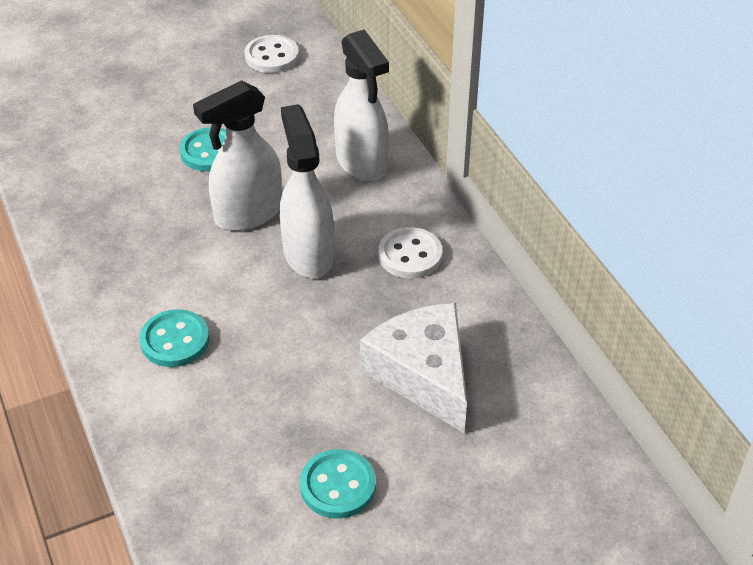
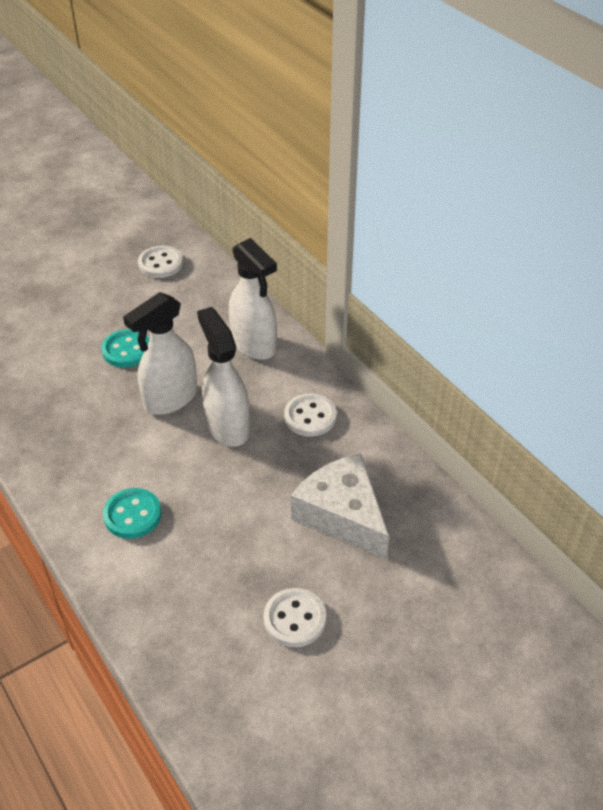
camera: 10 degrees left, 0 degrees up
turquoise button [300,449,376,518] -> white button [263,588,326,647]

